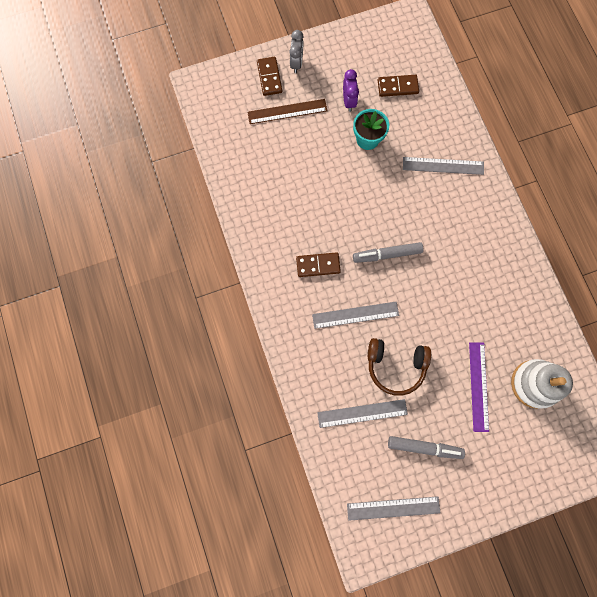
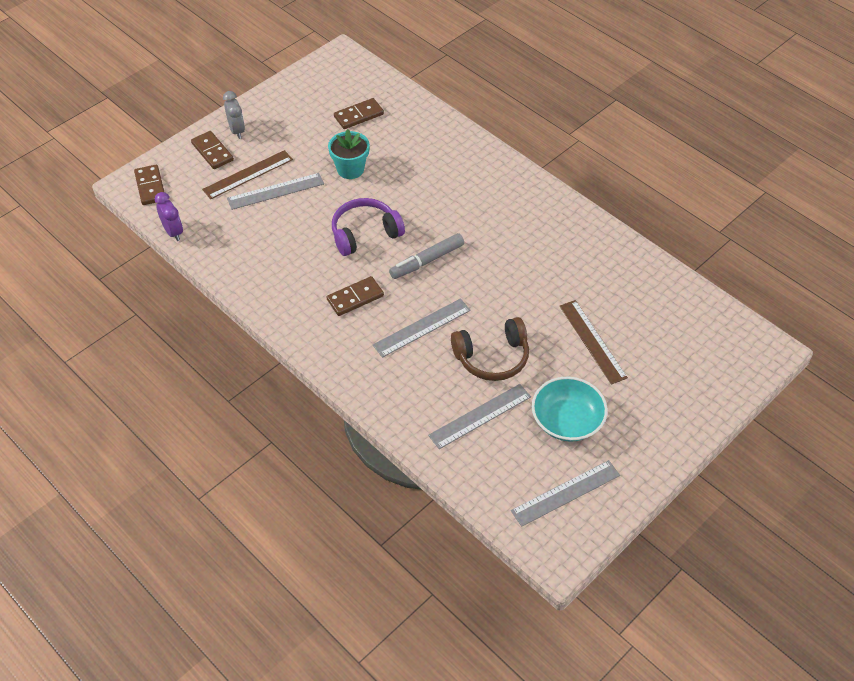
camera: 25 degrees left, 25 degrees down
purple clock [343,69,359,112] -> purple clock moved to [155,192,183,241]
grey marker [388,436,465,459] -> turquoise bowl [532,377,608,442]
grey ruler [403,157,484,175] -> grey ruler moved to [227,173,324,210]
purple ruler [469,342,489,432] -> brown ruler [560,300,628,385]
white stacking toy [511,359,573,409] -> none
none -> brown domino [134,165,164,205]
none -> purple headphones [332,198,405,256]

